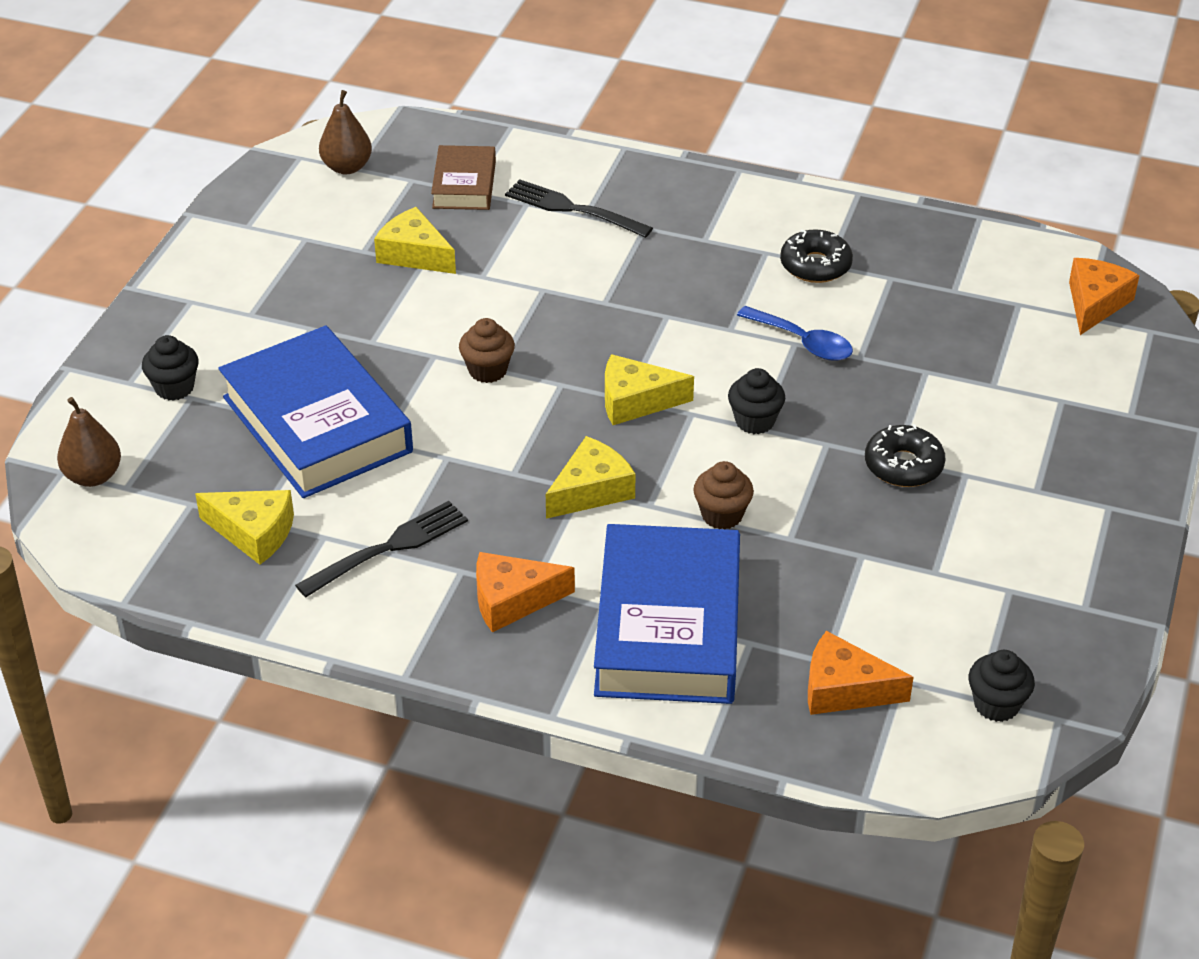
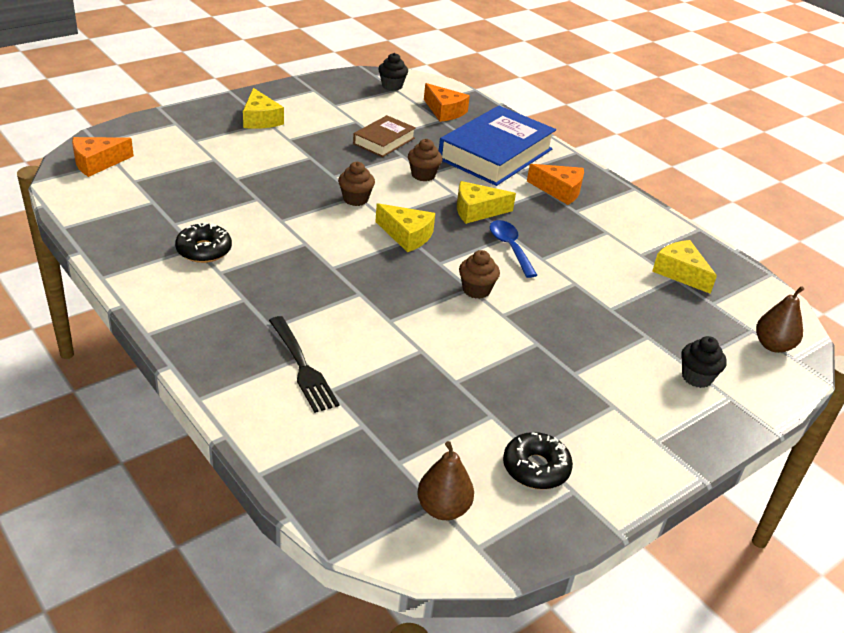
camera: 150 degrees left, 5 degrees down
blue book [218,326,413,498] -> none
black fork [295,501,468,597] -> none
yellow cheese [374,207,456,274] -> yellow cheese moved to [243,88,284,129]
brown book [431,145,496,210] -> brown book moved to [353,115,416,157]
black cupcake [728,368,785,434] -> brown cupcake [338,162,375,206]
blue spoon [737,306,853,361] -> blue spoon moved to [490,220,537,278]
black donut [865,424,945,487] -> black donut moved to [503,432,573,489]

